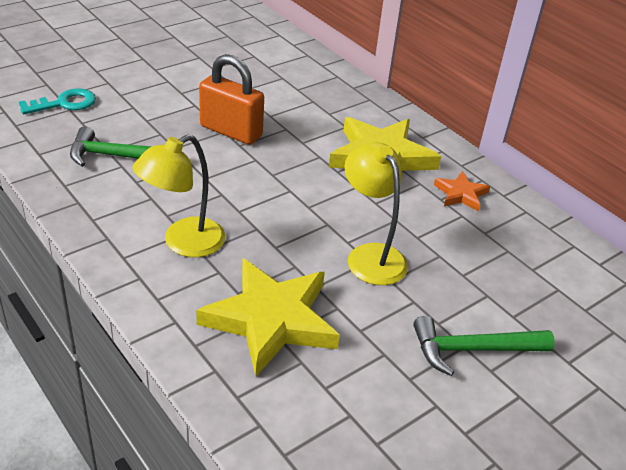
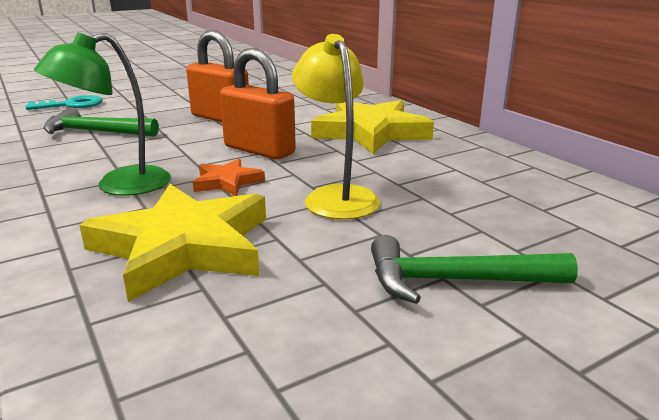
camera: 10 degrees right, 15 degrees down
yellow lamp [133,134,225,257] -> green lamp [34,32,171,196]
orange star [434,171,490,211] -> orange star moved to [193,159,265,196]
none -> orange padlock [220,48,296,160]

